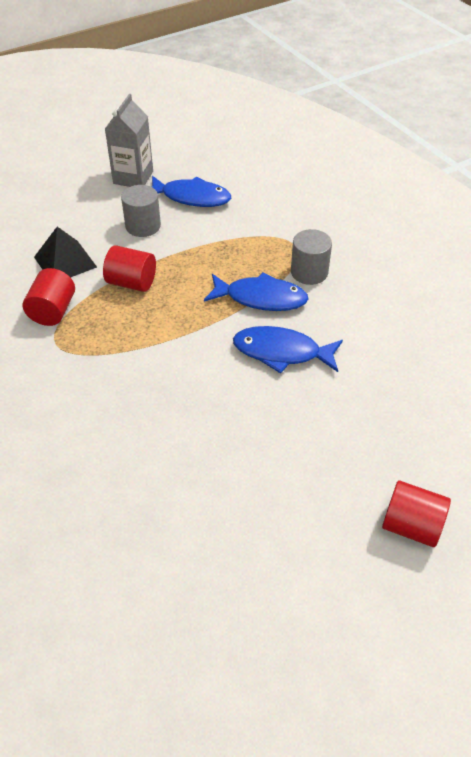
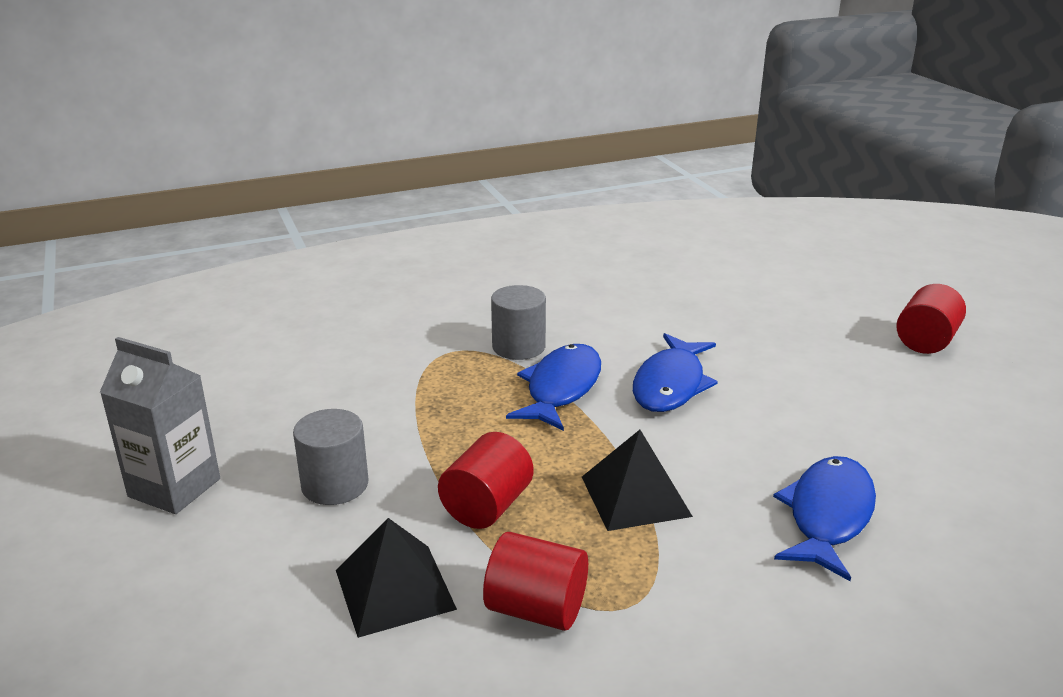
camera: 80 degrees left, 20 degrees down
blue fish [152,176,231,207] -> blue fish moved to [773,456,876,581]
none -> black pyramid [582,430,693,531]

